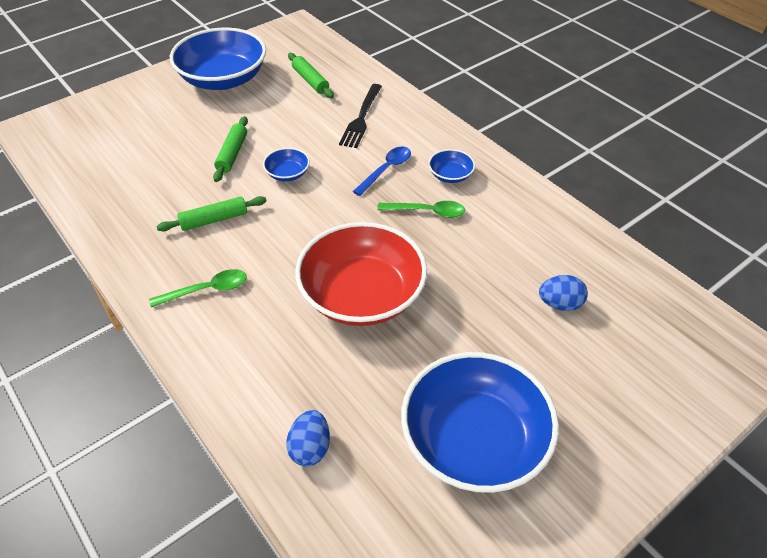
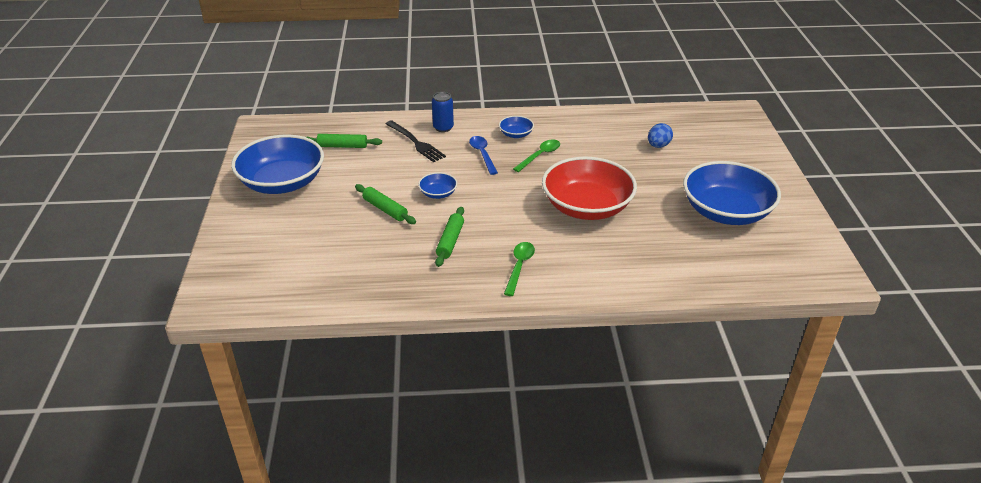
camera: 55 degrees left, 10 degrees down
blue egg [286,410,330,466] -> none
none -> blue can [432,92,454,132]

